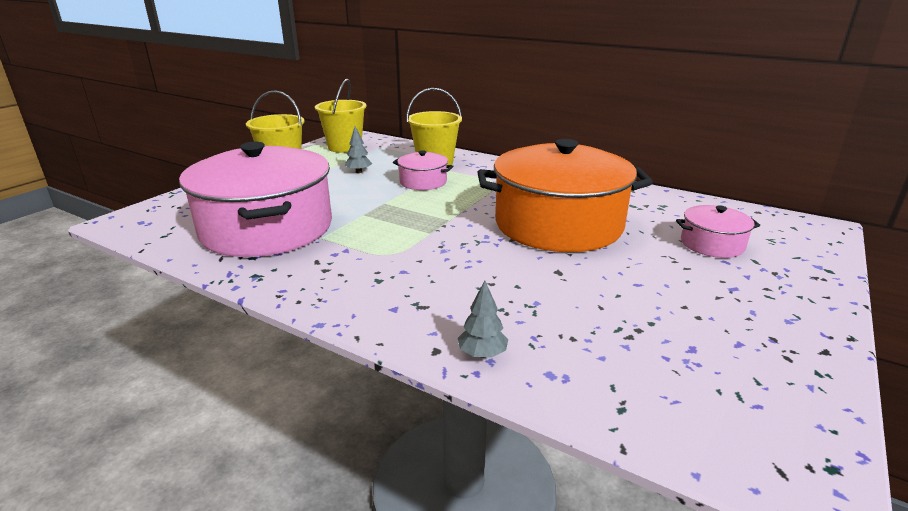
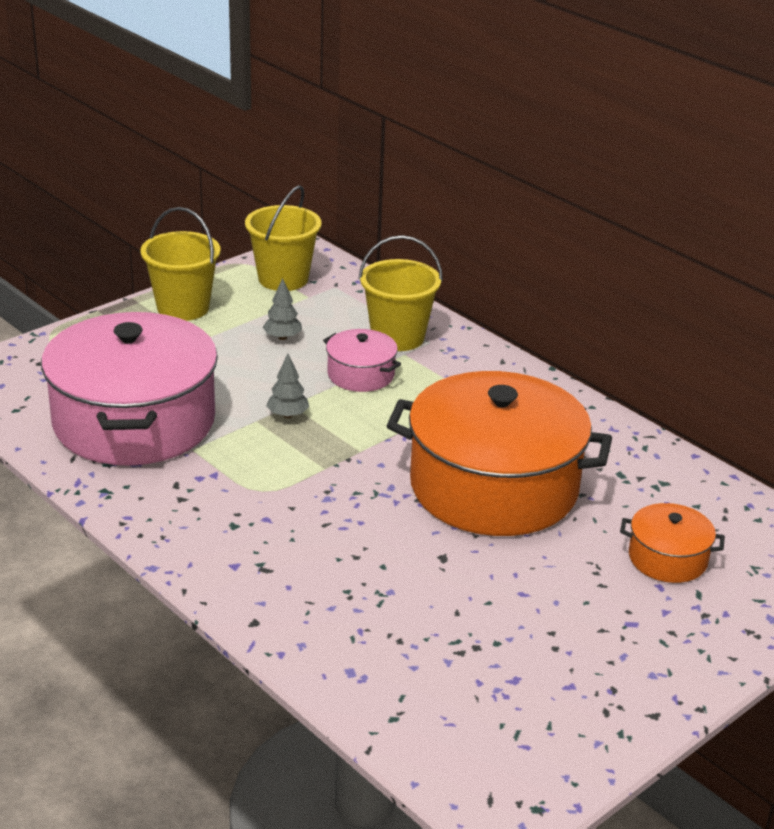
camera: 15 degrees right, 5 degrees up
grey tree [458,280,508,358] -> grey tree moved to [266,353,309,418]
pink pot [676,205,760,258] -> orange pot [620,503,725,583]

